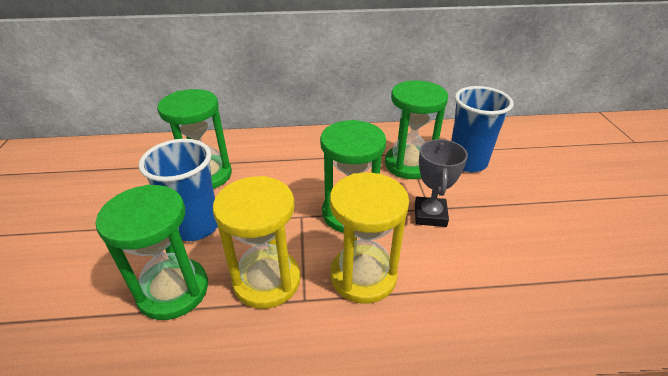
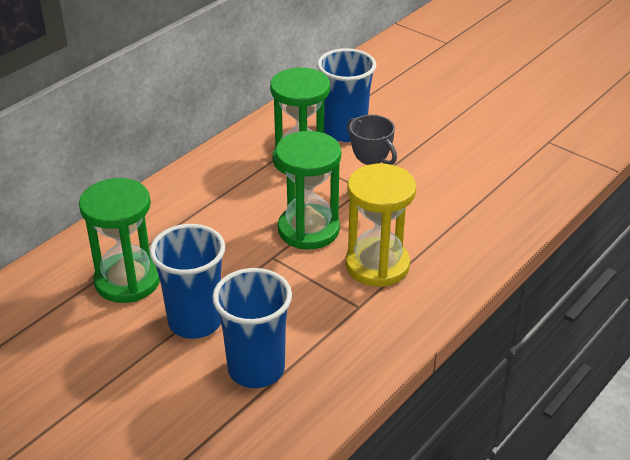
camera: 45 degrees left, 0 degrees up
green hourglass [95,185,208,320] -> blue cup [212,268,292,388]
yellow hourglass [213,176,301,309] -> none

